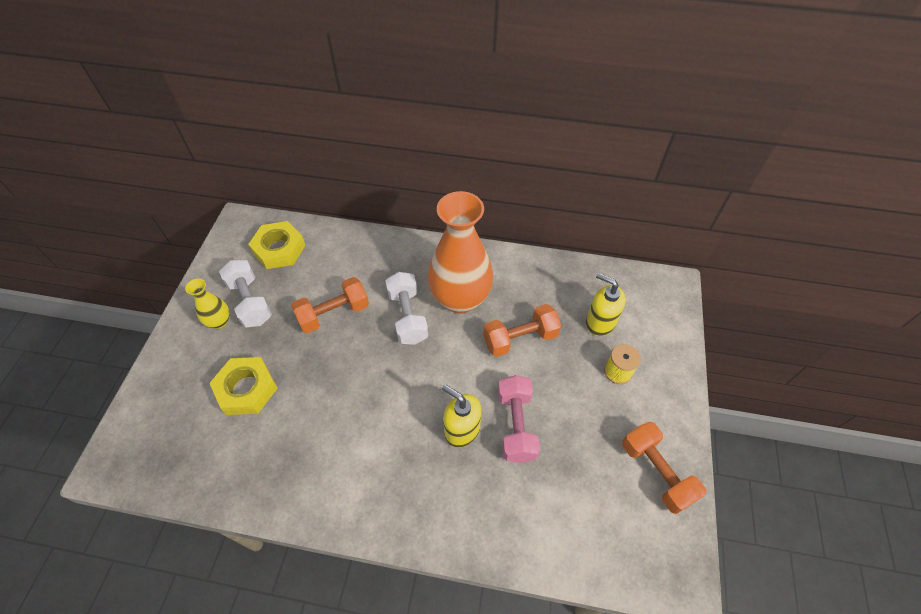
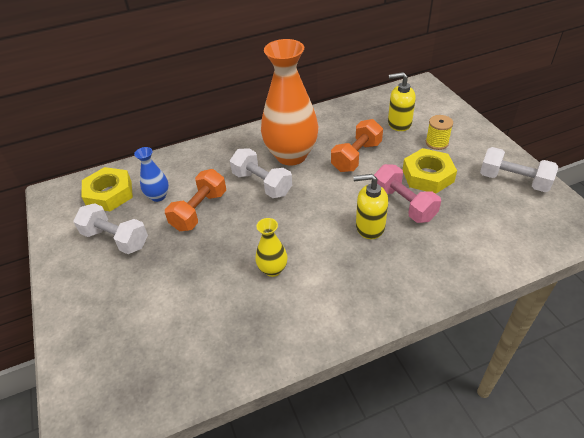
camera: 30 degrees left, 10 degrees down
yellow vase [185,278,230,329] -> yellow vase moved to [255,218,288,277]
yellow nut [210,357,278,415] -> yellow nut moved to [403,148,457,194]
orange dumbbell [622,422,706,514] -> white dumbbell [480,147,558,192]
none -> blue vase [134,147,169,202]

